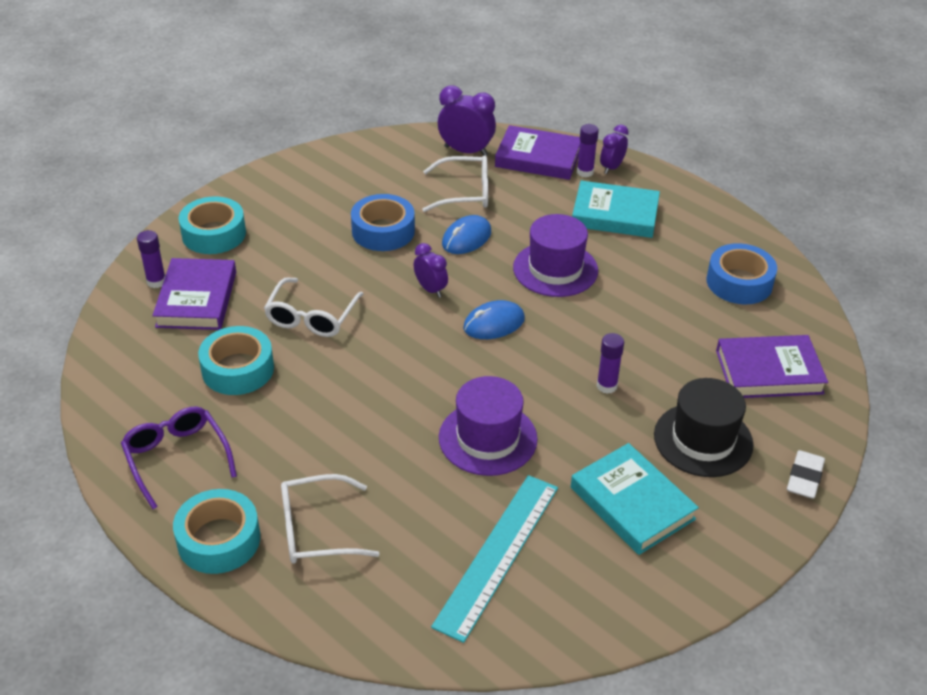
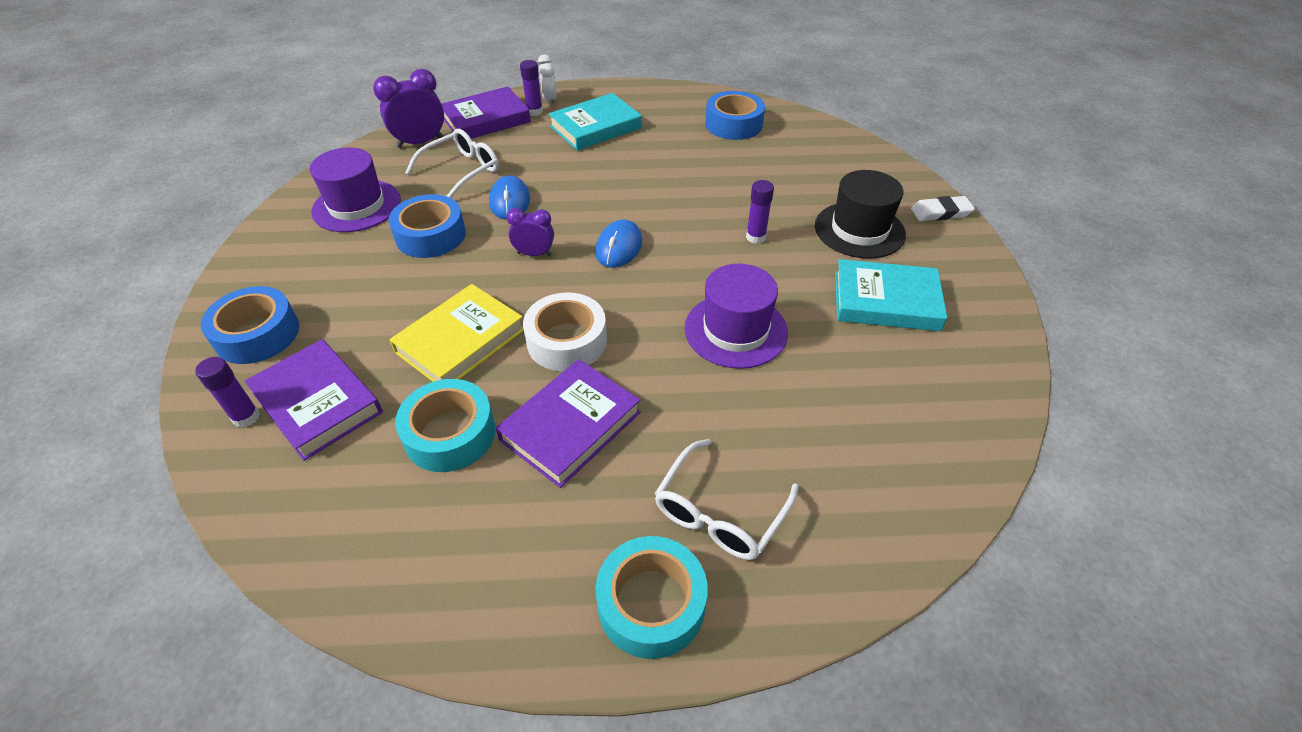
camera: 45 degrees left, 5 degrees up
purple glasses [121,407,237,509] -> none
turquoise tape [179,196,246,254] -> blue tape [201,286,299,364]
white glasses [264,277,363,337] -> yellow book [389,284,524,382]
turquoise ruler [431,475,558,643] -> none
purple hat [513,214,598,297] -> purple hat moved to [310,147,401,232]
purple clock [600,125,628,174] -> white clock [538,54,556,106]
purple book [716,335,828,398] -> purple book moved to [496,359,641,488]
white eraser [787,450,825,499] -> white eraser turned 75 degrees counterclockwise [911,196,975,221]
none -> white tape [523,292,607,371]

